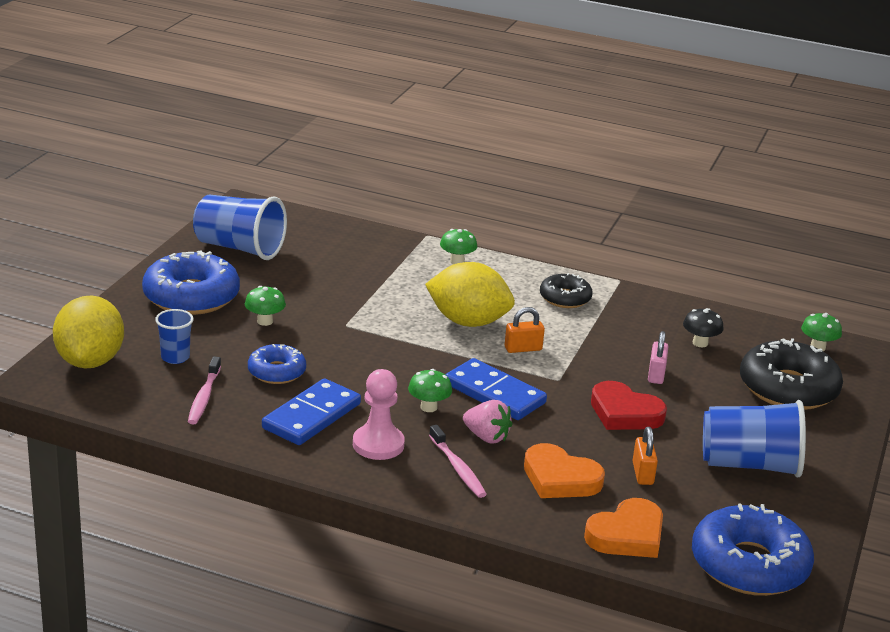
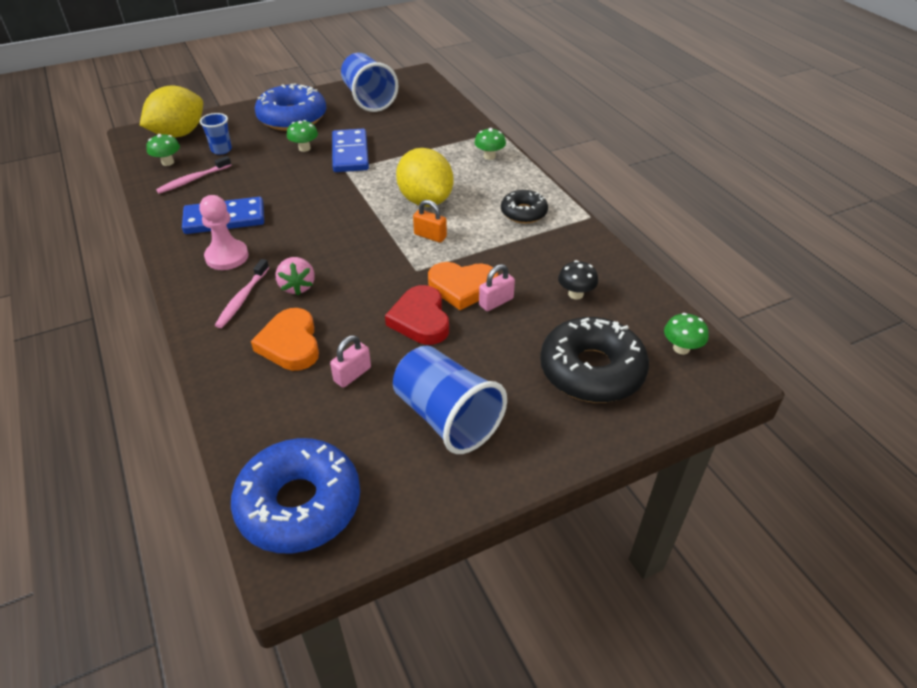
camera: 45 degrees right, 15 degrees up
blue donut [248,344,306,384] -> none
green mushroom [408,369,452,412] -> green mushroom moved to [146,134,180,166]
blue domino [445,358,547,420] -> blue domino moved to [332,129,369,172]
orange heart [584,498,663,558] -> orange heart moved to [428,262,499,310]
orange padlock [632,427,658,485] -> pink padlock [330,335,371,388]

